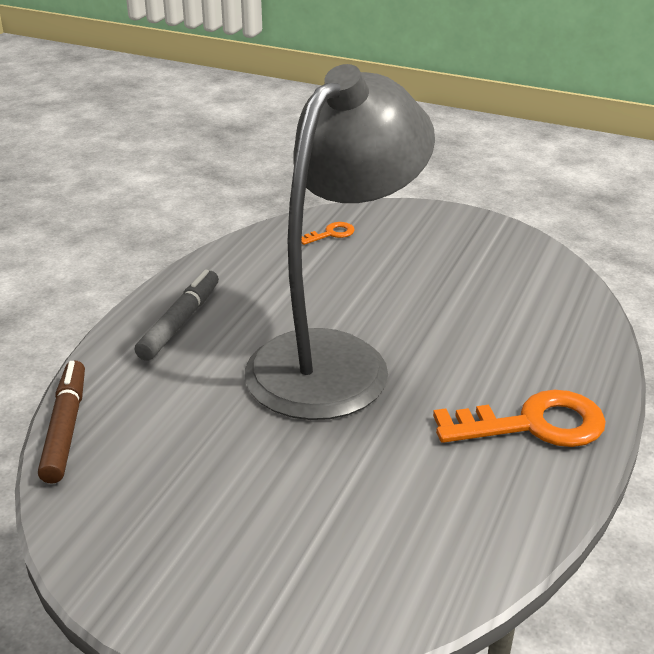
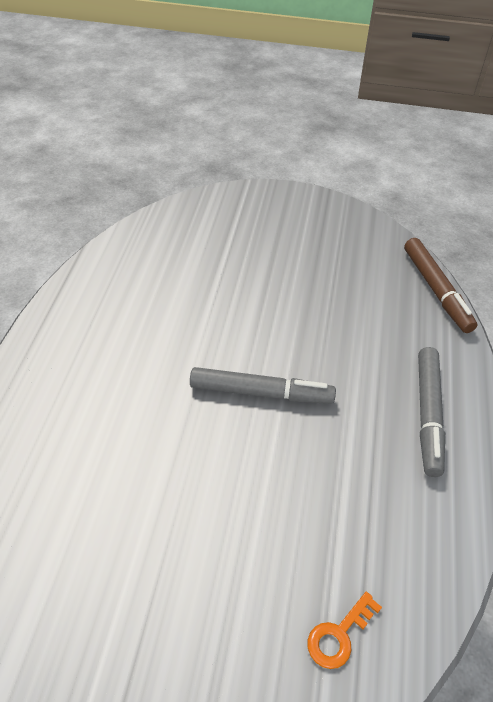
camera: 165 degrees right, 15 degrees up
grey lamp [245,64,435,420] -> grey marker [190,367,336,404]
orange key [433,390,606,447] -> none

